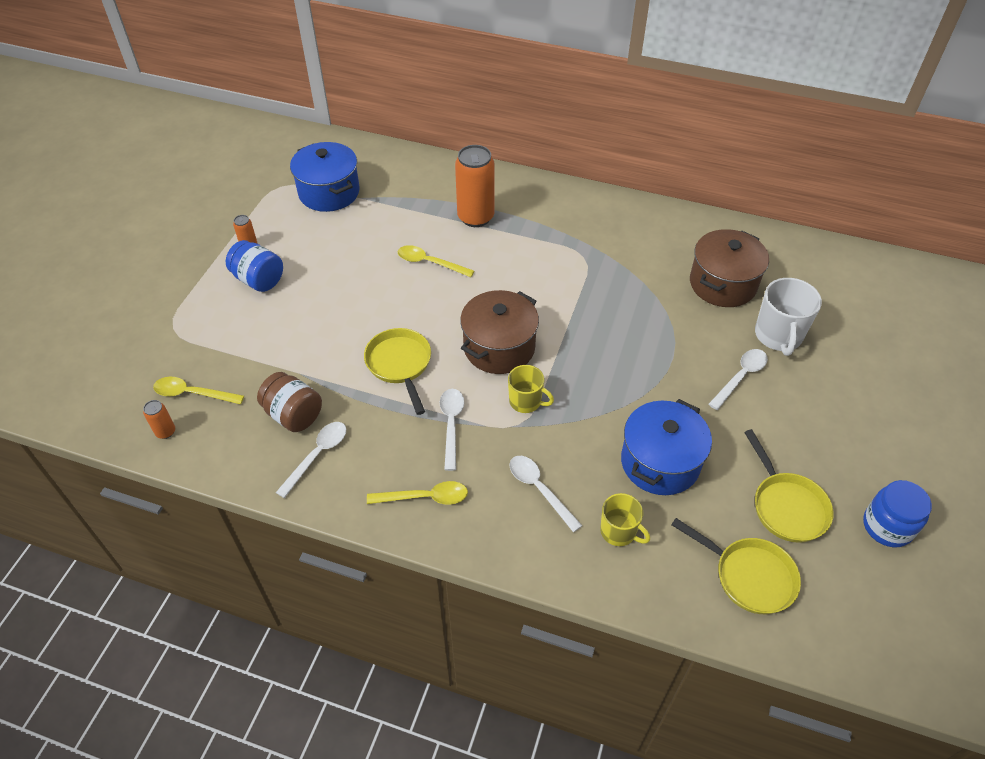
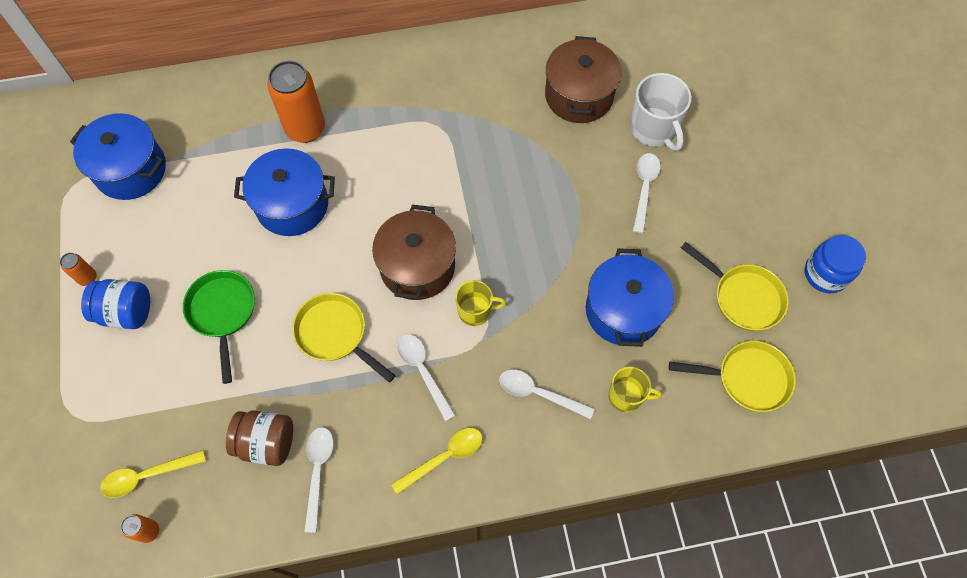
camera: 30 degrees left, 15 degrees up
yellow spoon [398,245,474,277] -> blue pot [234,148,335,236]
none -> green pan [183,270,255,384]

